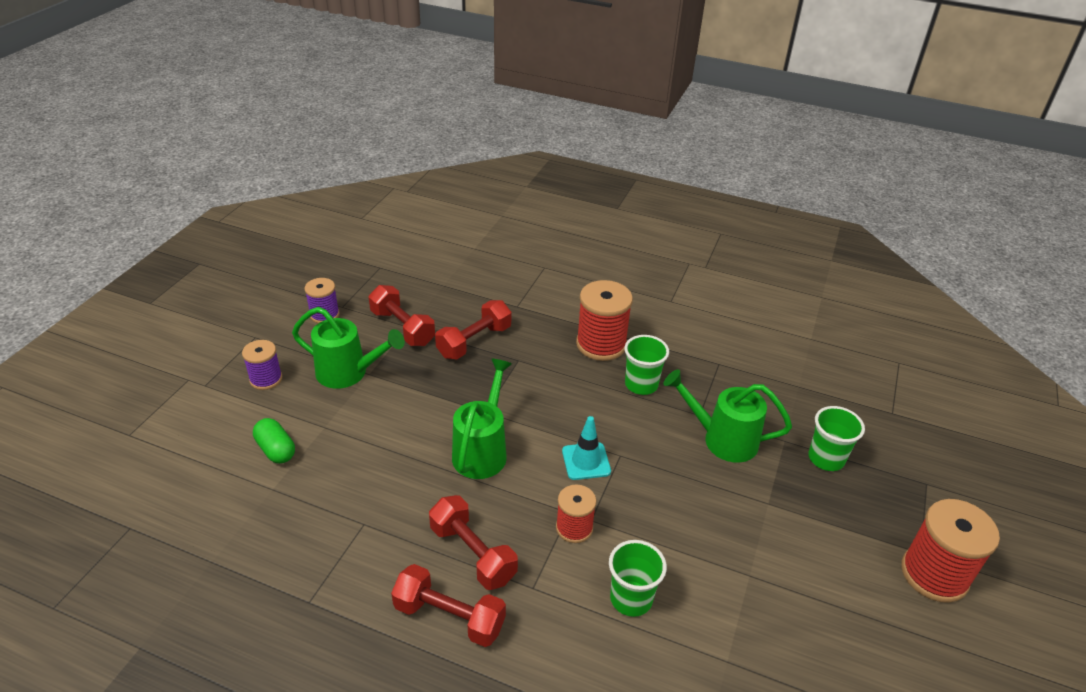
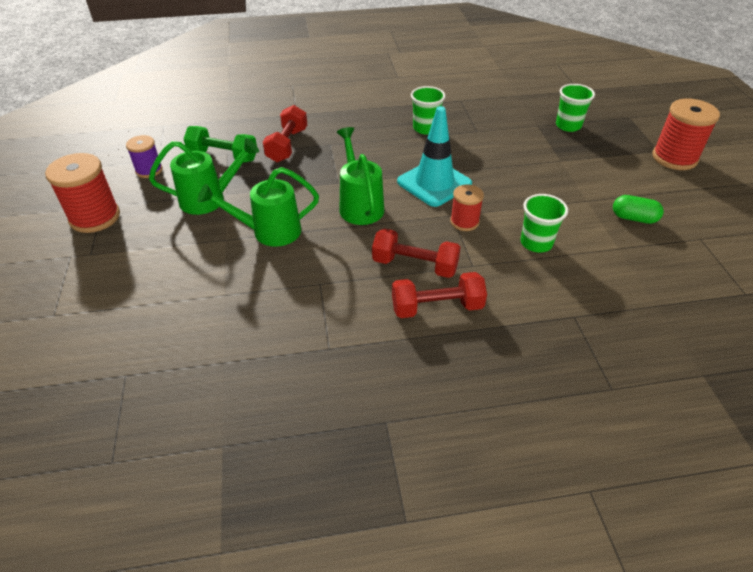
camera: 30 degrees left, 5 degrees up
purple spool [242,340,282,390] -> none
green capsule [253,418,295,464] -> green capsule moved to [613,195,664,224]
red dumbbell [369,285,435,346] -> green dumbbell [183,126,257,162]
turquoise traffic cone [562,416,611,480] -> turquoise traffic cone [397,106,472,207], size x1.70
red spool [576,280,633,361] -> red spool moved to [45,153,120,233]
green watering can [663,369,792,463] -> green watering can moved to [198,167,319,247]

